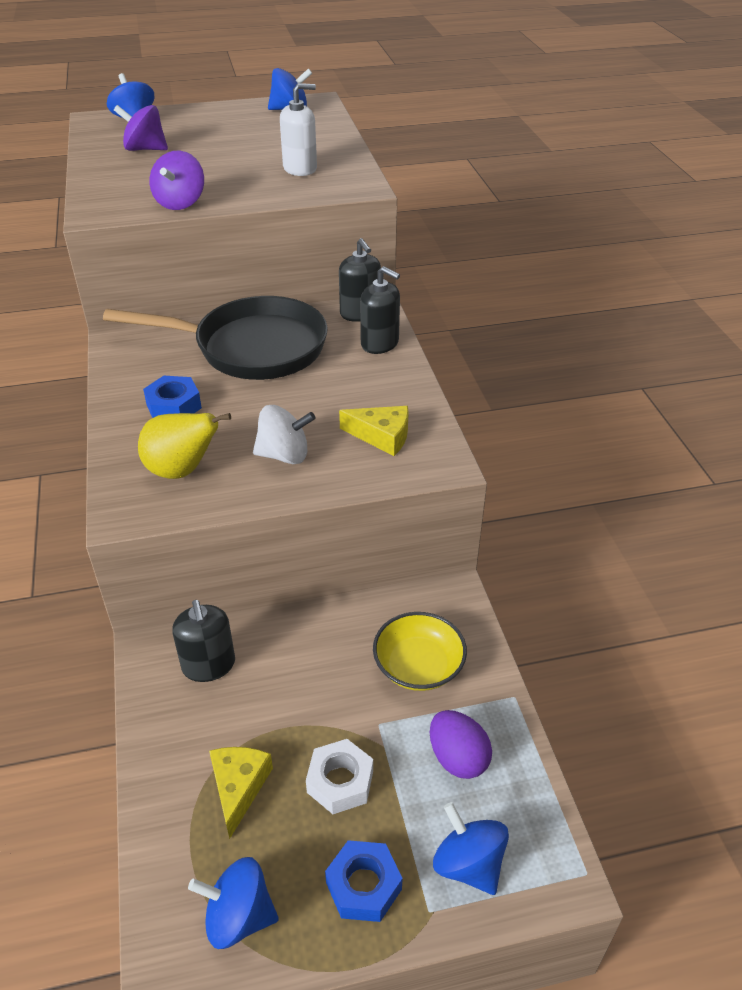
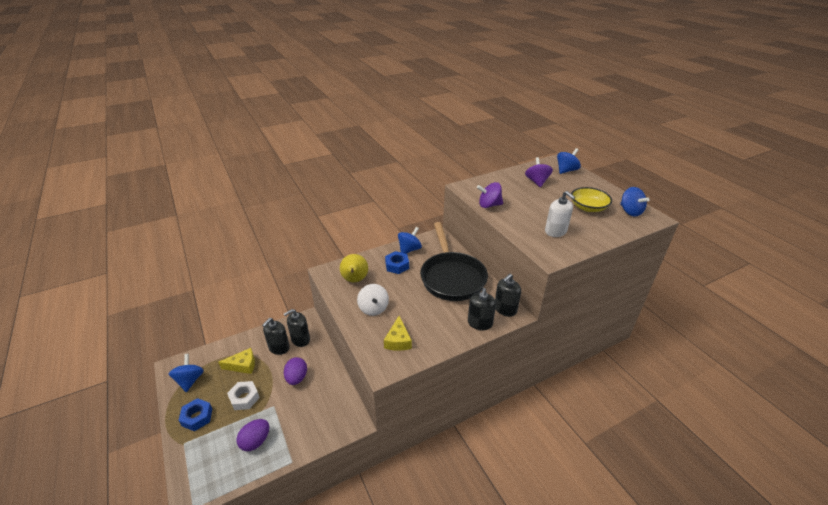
camera: 75 degrees right, 5 degrees down
yellow bowl [373,612,467,691] -> yellow bowl moved to [571,187,612,212]
blue spinning top [433,802,509,895] -> blue spinning top moved to [398,227,422,254]
none -> black soap dispenser [262,318,290,355]
none -> purple egg [284,357,307,385]

